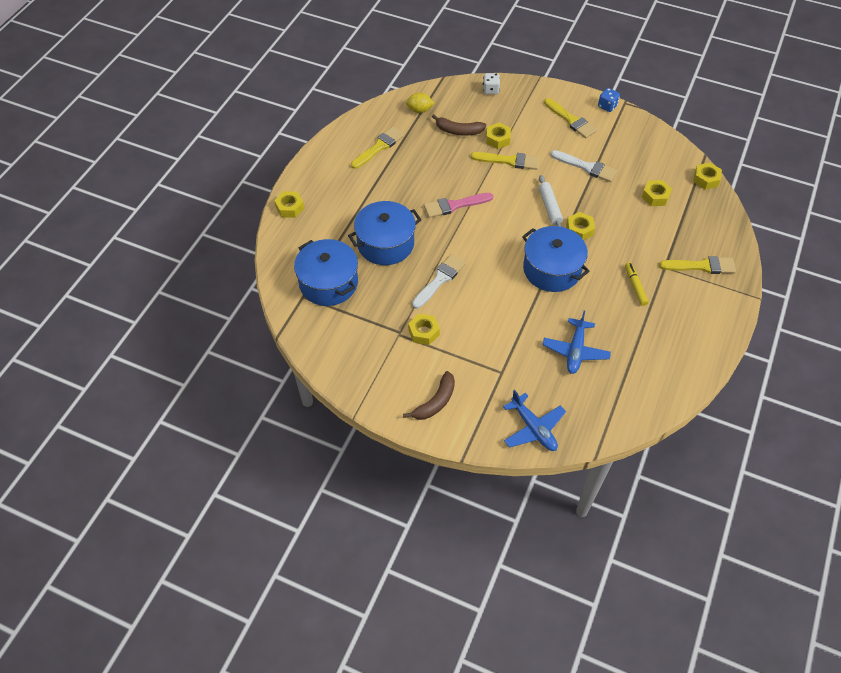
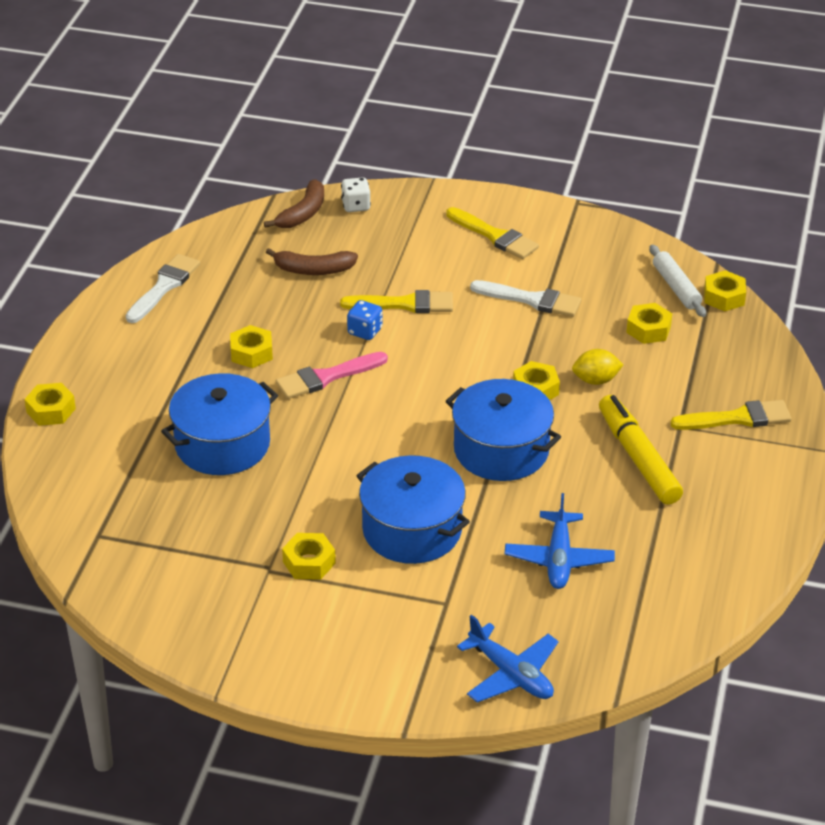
camera: 10 degrees left, 15 degrees down
blue pot [294,239,358,306] -> blue pot moved to [356,455,470,564]
yellow brush [351,127,404,169] -> none
brown banana [403,371,455,420] -> brown banana moved to [264,179,324,228]
yellow lemon [406,92,435,113] -> yellow lemon moved to [572,349,624,385]
white brush [412,254,466,309] -> white brush moved to [126,254,200,323]
yellow nut [486,123,511,149] -> yellow nut moved to [230,325,273,368]
white rolling pin [539,175,563,227] -> white rolling pin moved to [649,245,706,317]
blue dice [598,88,620,112] -> blue dice moved to [347,300,382,340]
yellow marker [625,262,649,306] -> yellow marker [599,395,683,505], size x1.83

